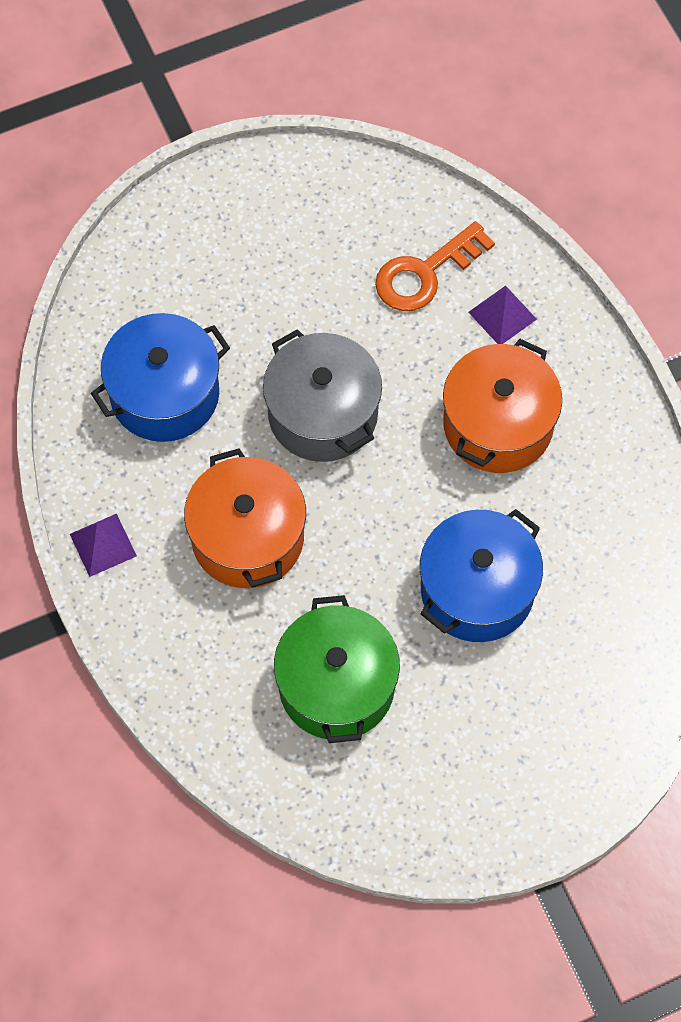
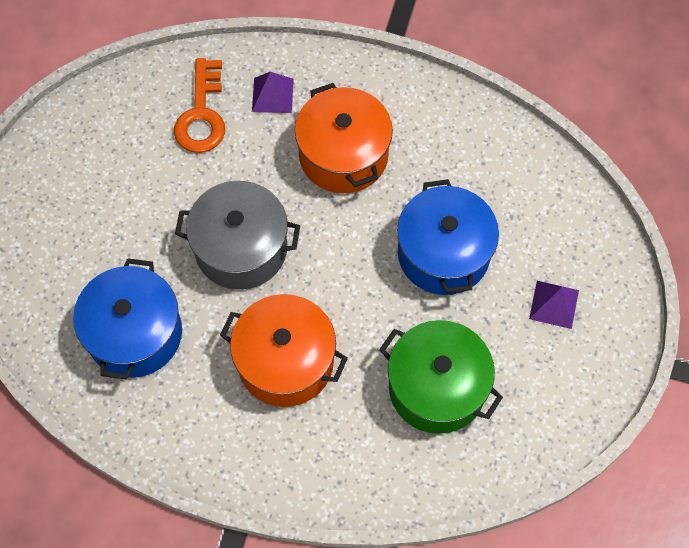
camera: 50 degrees left, 0 degrees up
purple pyramid [70,514,137,577] -> purple pyramid moved to [529,281,579,329]

